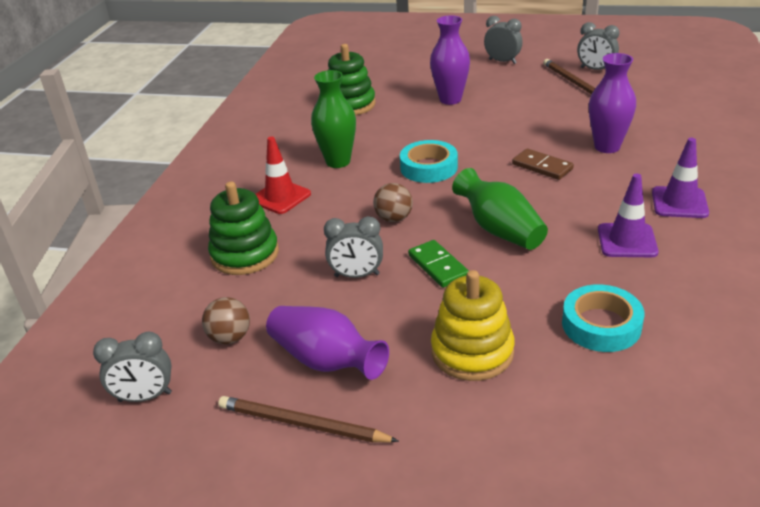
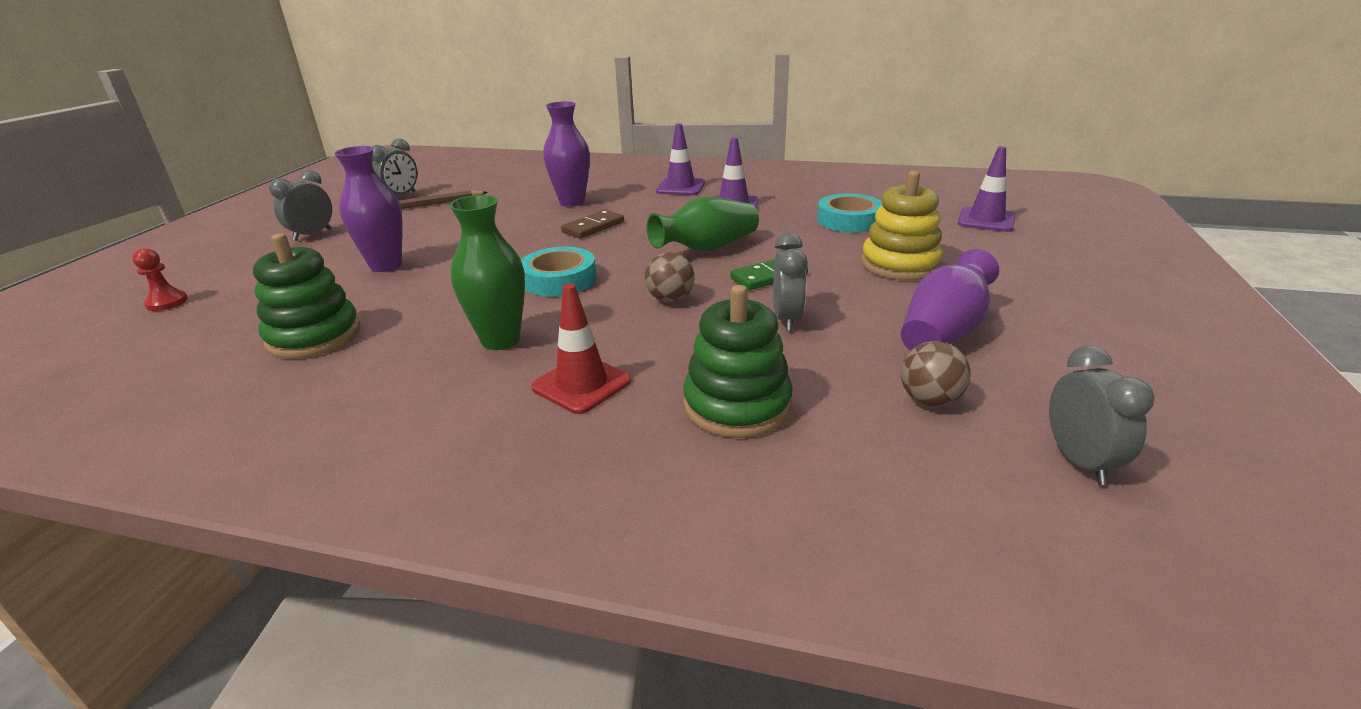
camera: 90 degrees left, 5 degrees down
brown pencil [218,396,399,443] -> none
none -> red pawn [132,248,188,311]
none -> purple traffic cone [958,146,1015,232]

